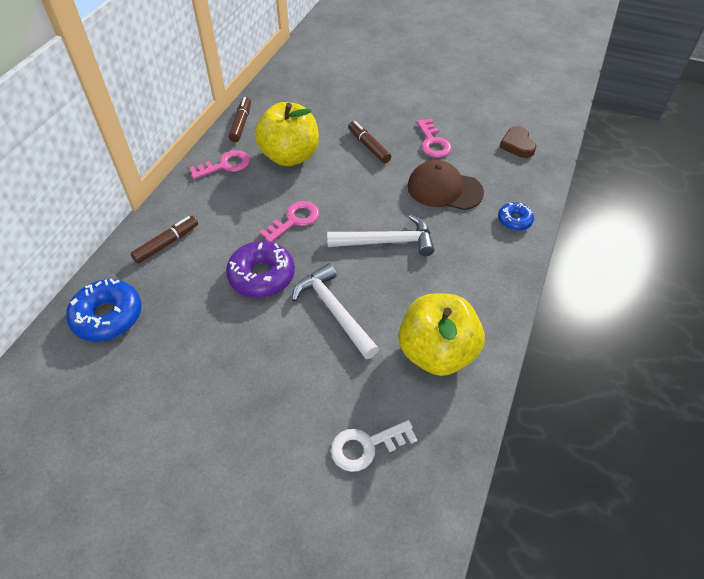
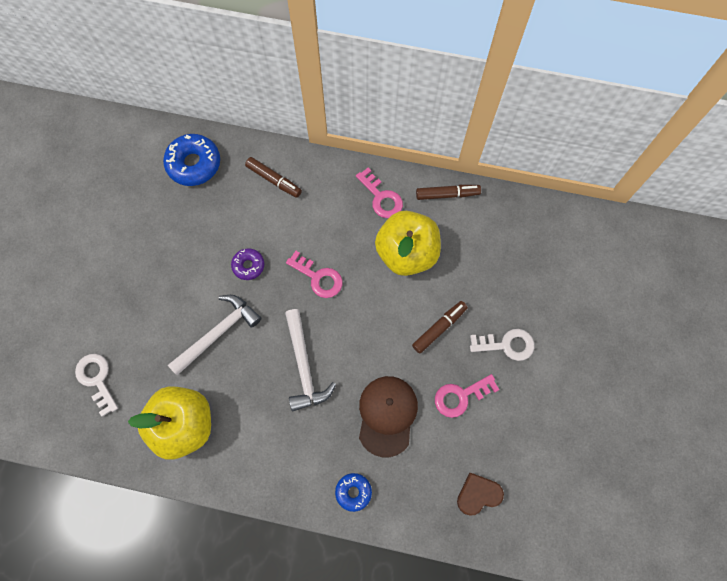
camera: 80 degrees right, 20 degrees up
purple donut [226,241,295,298] -> purple donut [231,248,264,280], size x0.56
none -> white key [470,329,534,361]

